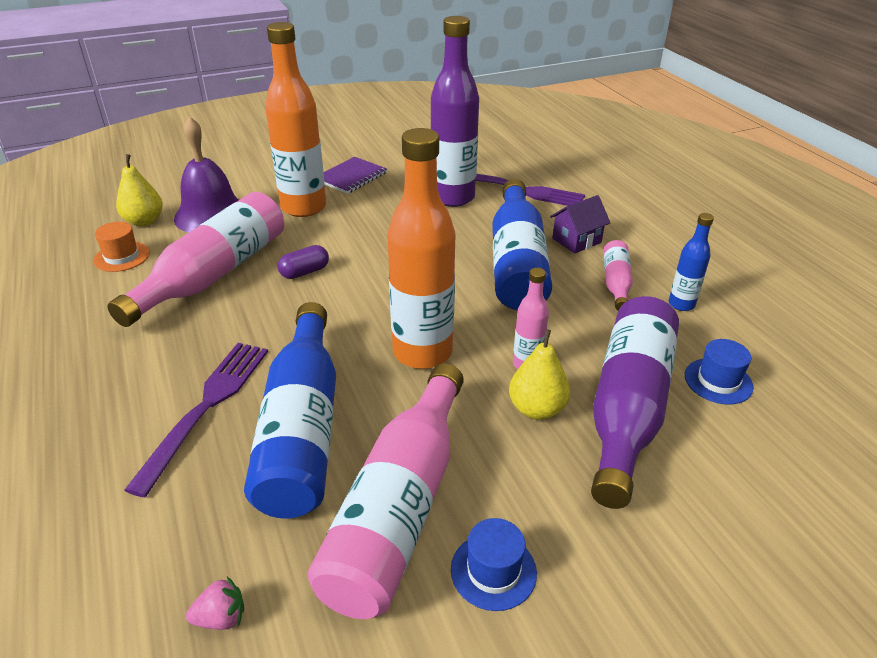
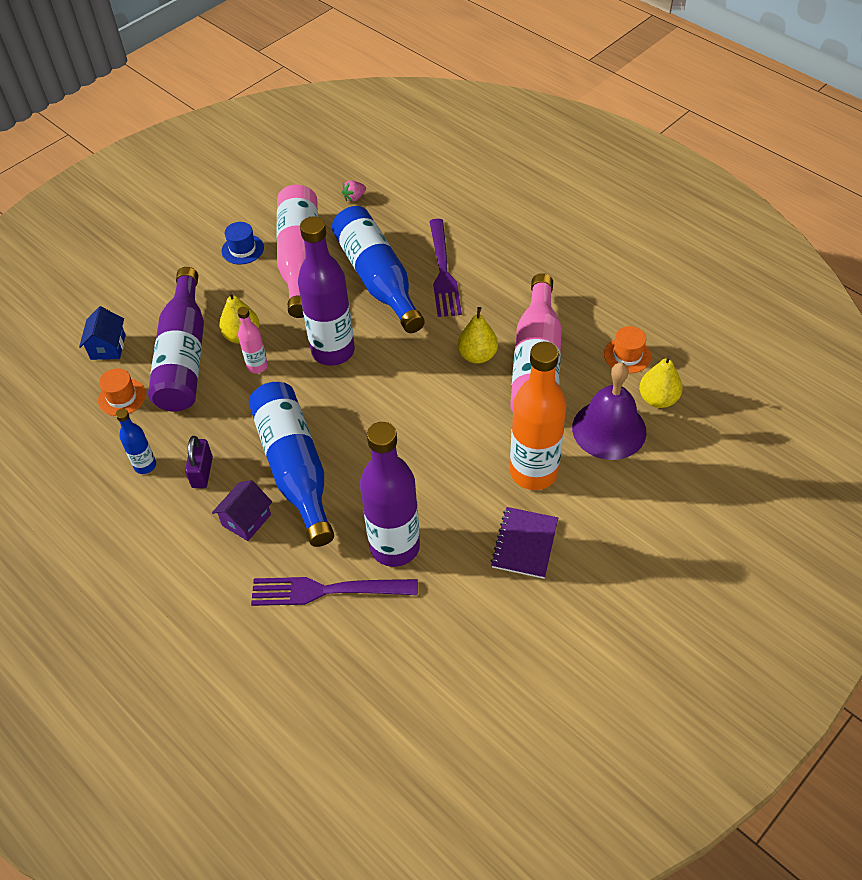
camera: 160 degrees right, 15 degrees up
purple capsule [278,245,329,279] -> none
orange bottle [387,128,455,369] -> purple bottle [298,216,355,366]
pink bottle [603,240,633,311] -> purple padlock [185,436,213,488]
blue hat [685,339,753,405] -> orange hat [98,368,146,416]
none -> blue house [79,306,126,360]
none -> yellow pear [457,307,498,364]

